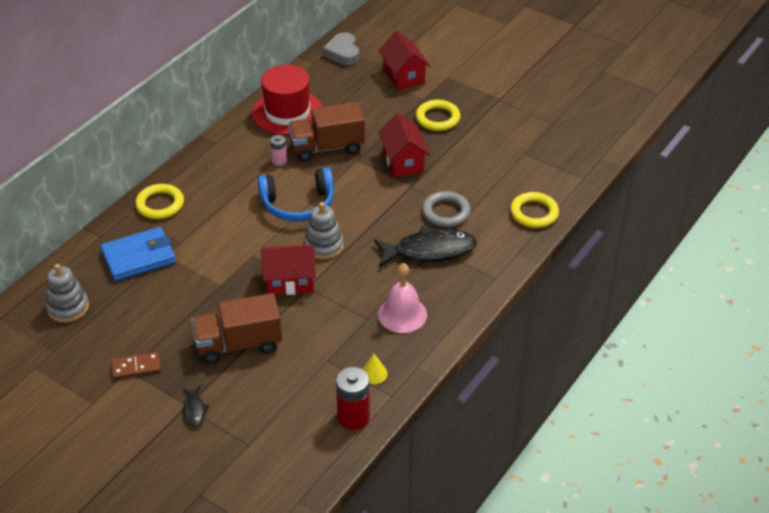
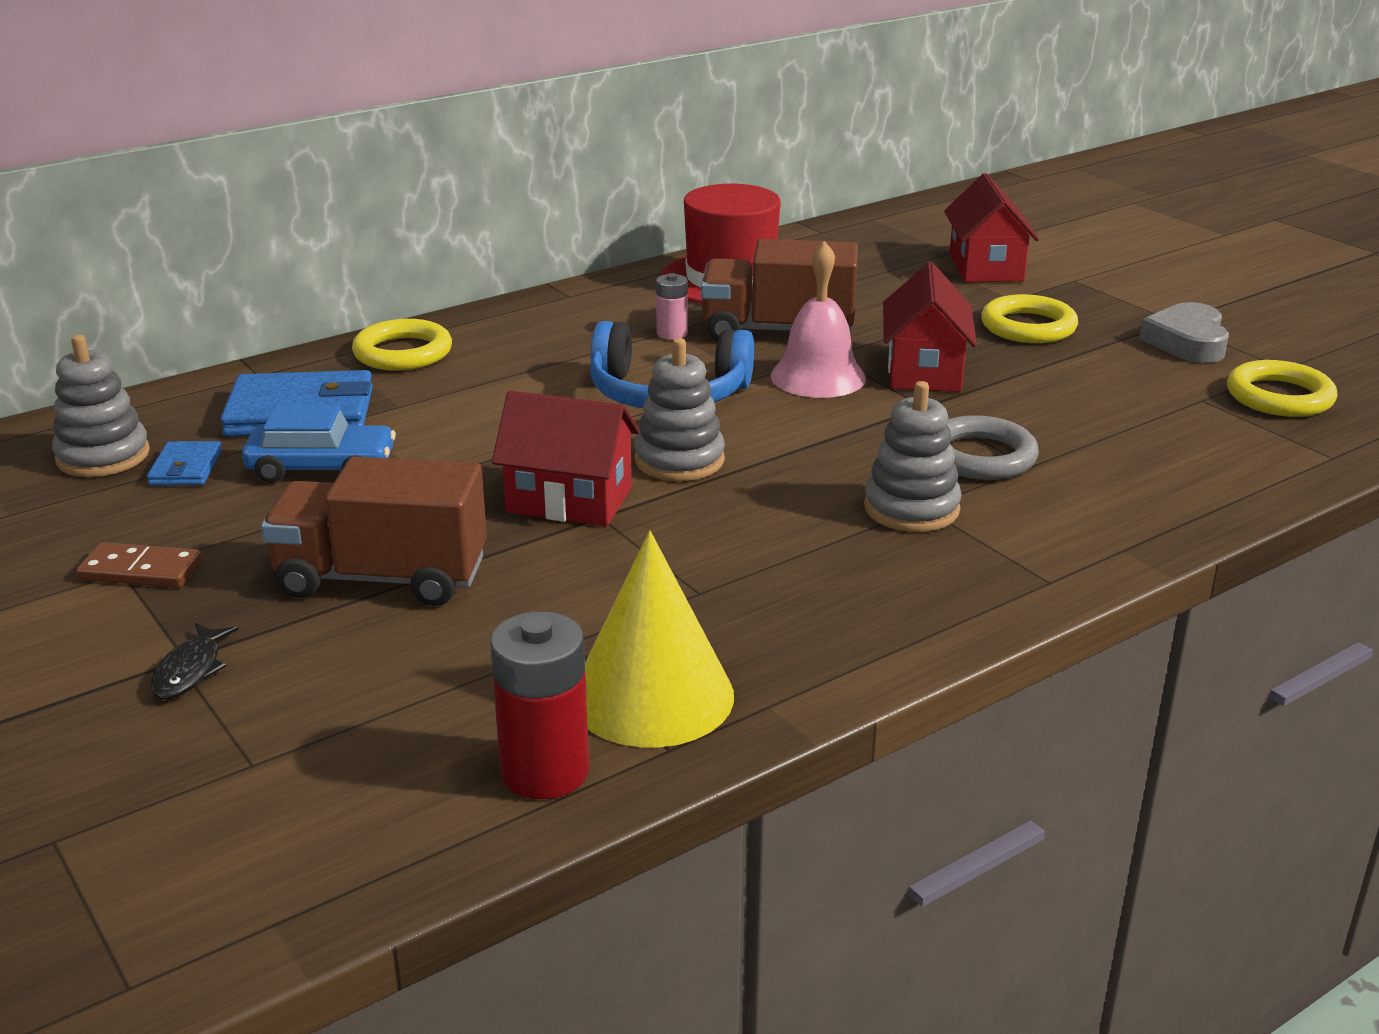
camera: 20 degrees right, 15 degrees down
grey heart [323,32,359,65] -> grey heart moved to [1139,302,1229,363]
yellow cone [363,354,388,384] -> yellow cone [585,531,734,748], size x2.31
black fish [374,226,477,267] -> grey stacking toy [864,381,962,532]
pink bell [378,263,427,333] -> pink bell moved to [771,241,866,398]
yellow ring [510,192,559,228] -> yellow ring moved to [1227,360,1337,417]
none -> blue wallet [147,441,222,486]
none -> blue car [242,405,396,483]

